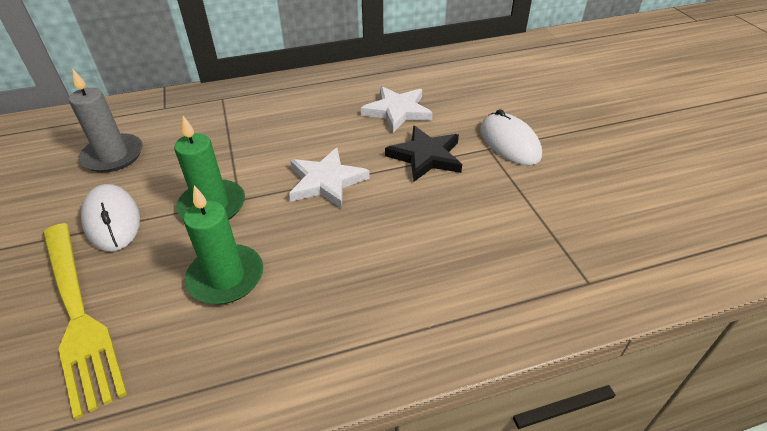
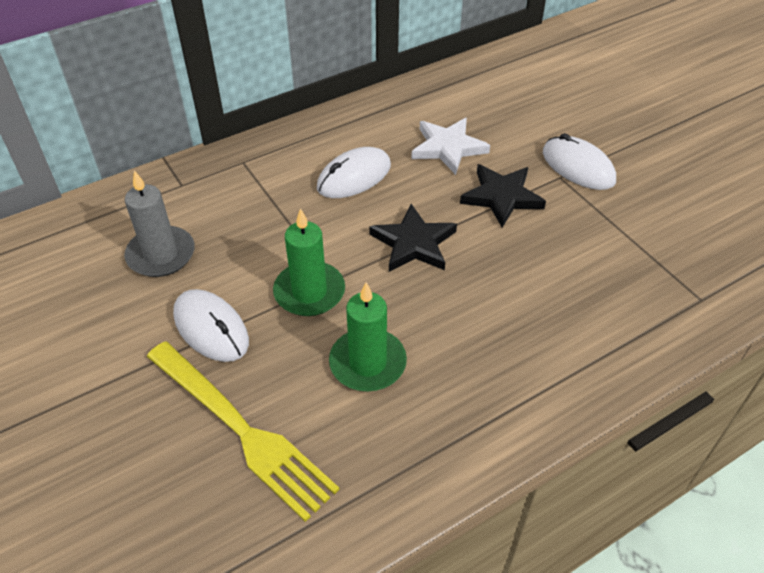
camera: 15 degrees left, 5 degrees up
white star [289,148,370,209] -> black star [369,204,457,272]
none -> white mouse [317,147,391,198]

